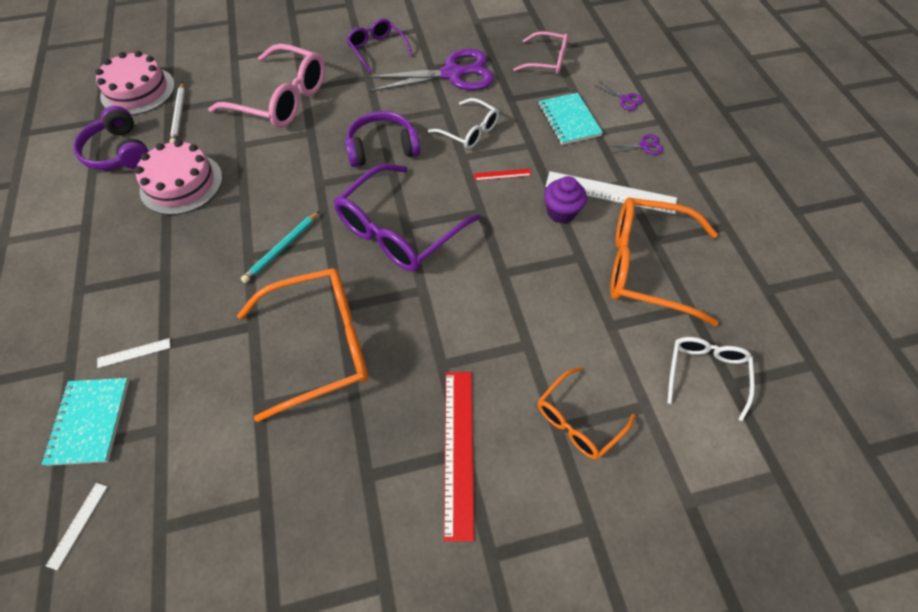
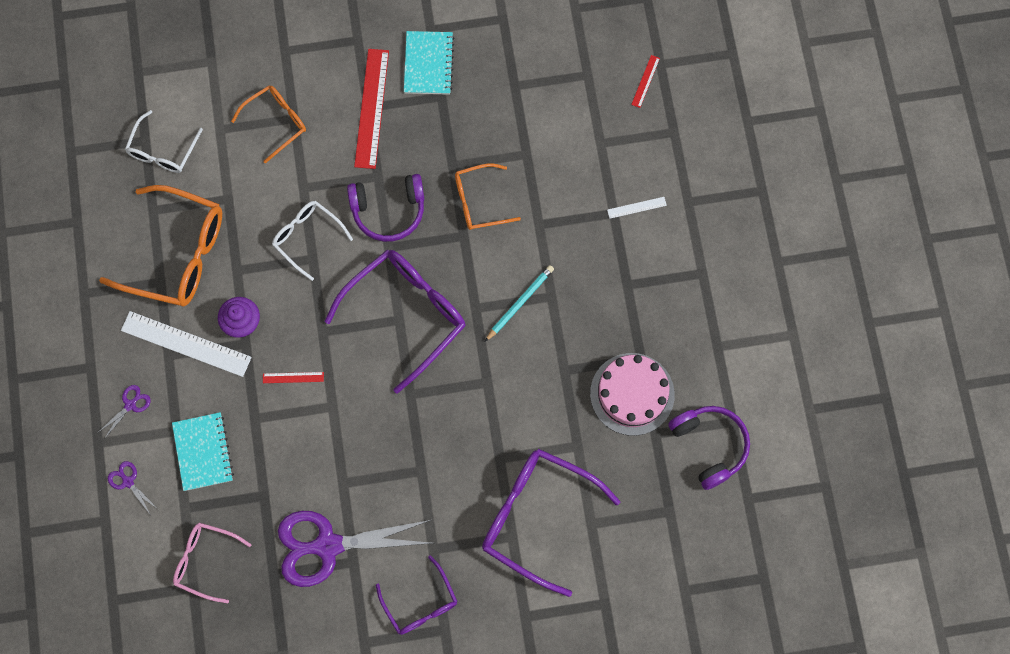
camera: 175 degrees left, 15 degrees up
turquoise notebook [42,378,129,466] -> turquoise notebook moved to [404,31,454,95]
white ruler [46,483,107,570] -> red ruler [631,55,660,108]
pink cake [95,51,175,115] -> none
white pencil [170,82,185,143] -> none
pink glasses [208,44,325,128] -> purple glasses [482,449,620,597]
orange glasses [237,268,368,422] -> orange glasses [455,163,521,230], size x0.57
purple headphones [345,111,420,167] -> purple headphones moved to [347,174,424,242]
white glasses [428,98,499,149] -> white glasses moved to [272,201,353,281]
purple scissors [607,134,664,154] -> purple scissors turned 135 degrees clockwise [99,385,151,439]

